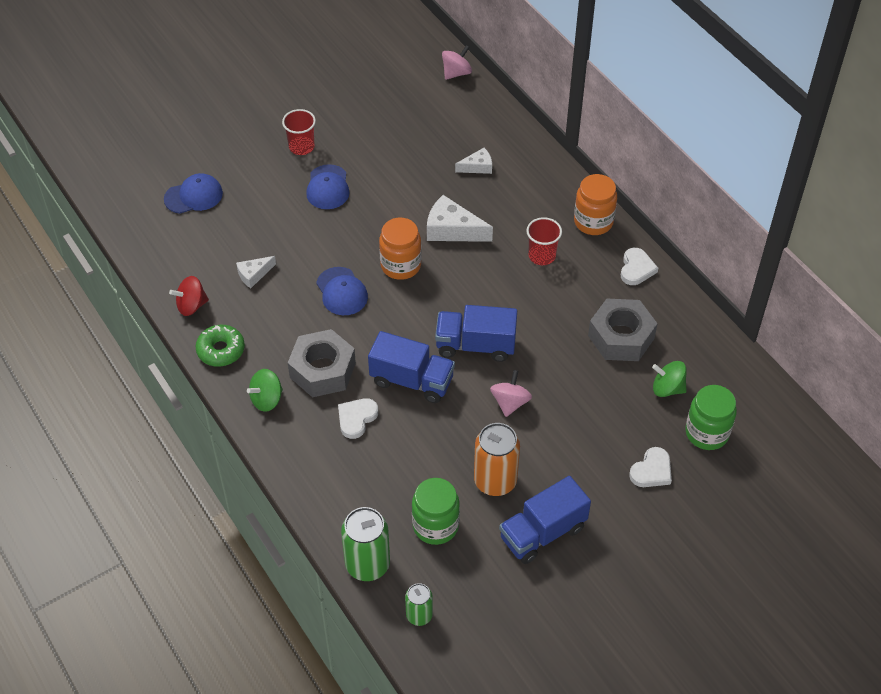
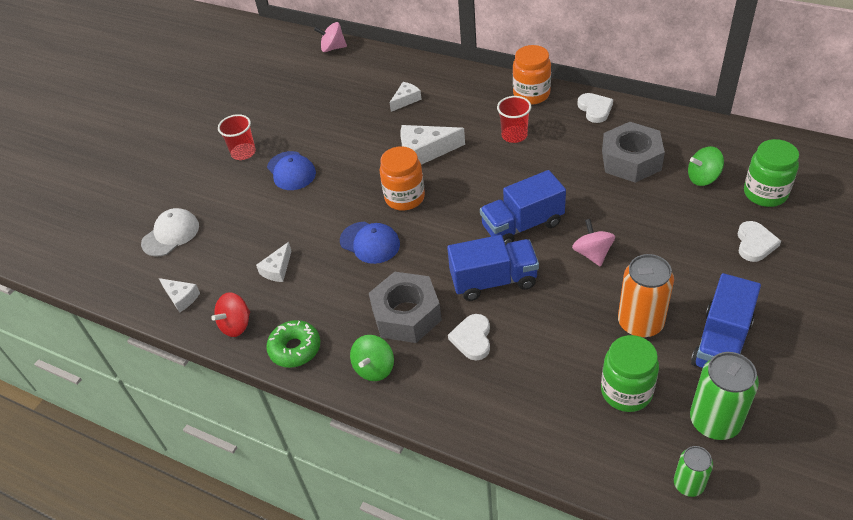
camera: 25 degrees left, 5 degrees down
blue cap [164,173,223,214] -> white cap [141,208,199,257]
green can [341,507,390,581] -> green can moved to [690,352,759,440]
pink spinning top [442,45,472,80] -> pink spinning top turned 105 degrees counterclockwise [314,22,347,52]
none -> white cheese [159,278,200,313]

